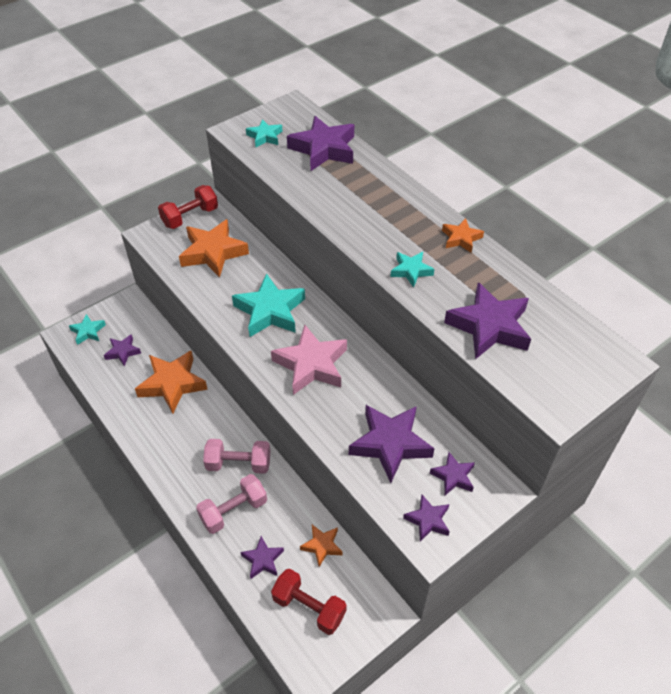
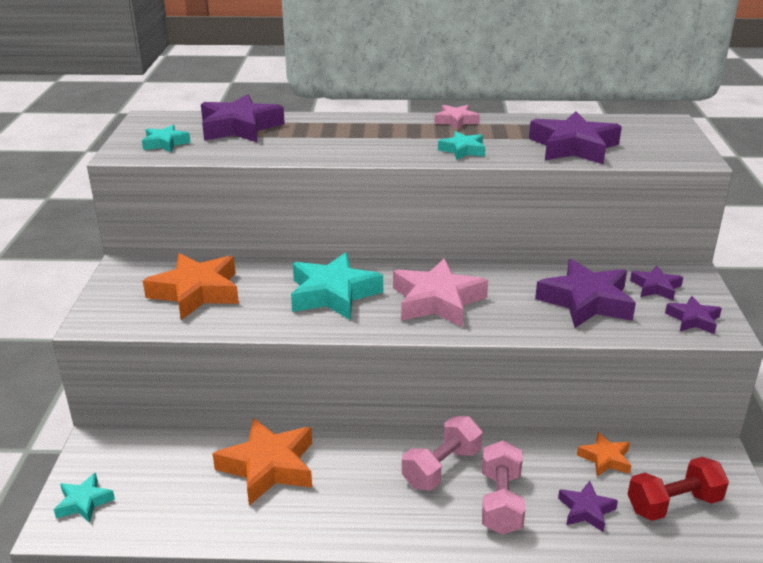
camera: 50 degrees left, 20 degrees down
purple star [104,334,141,366] -> none
red dumbbell [158,185,218,229] -> none
orange star [442,218,484,253] -> pink star [434,105,480,130]

